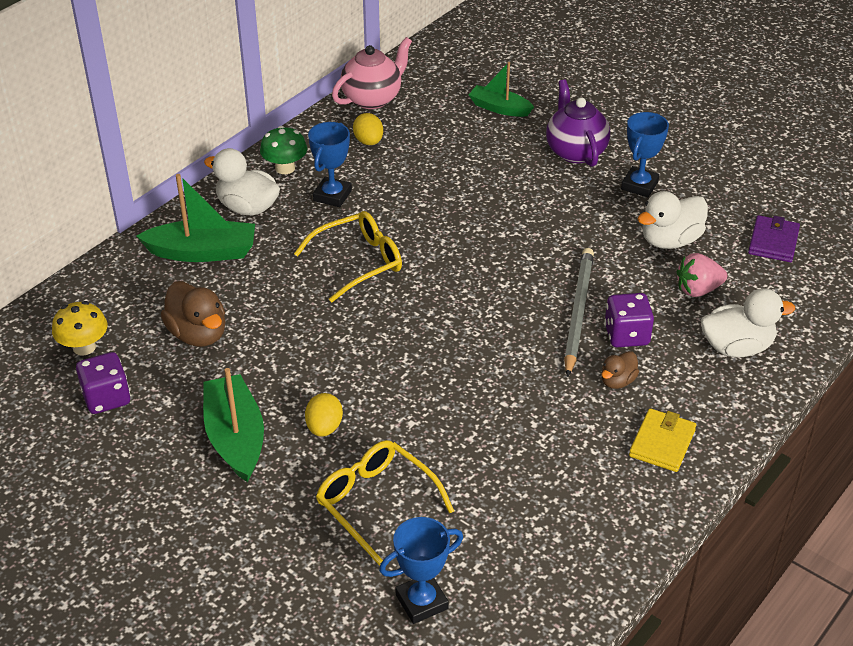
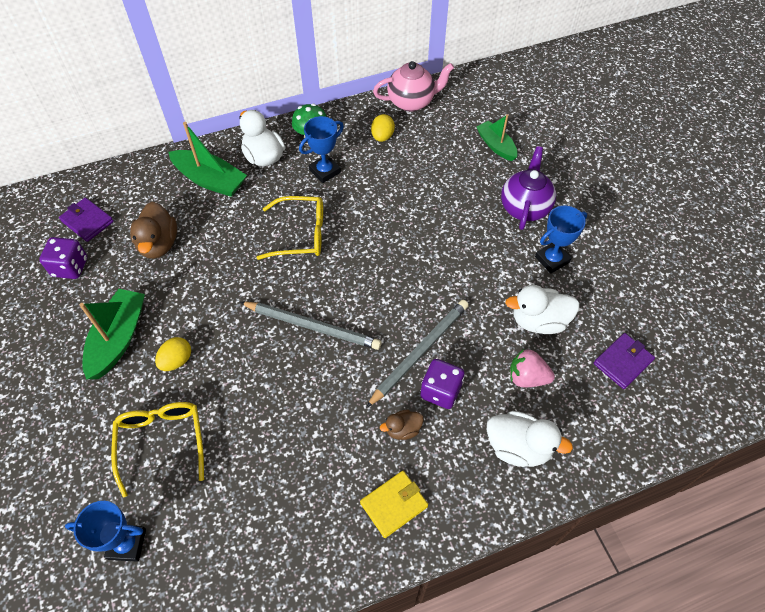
camera: 30 degrees right, 15 degrees up
yellow mushroom [52,301,107,356] -> purple wallet [59,198,114,242]
none -> grey pencil [240,302,382,350]

